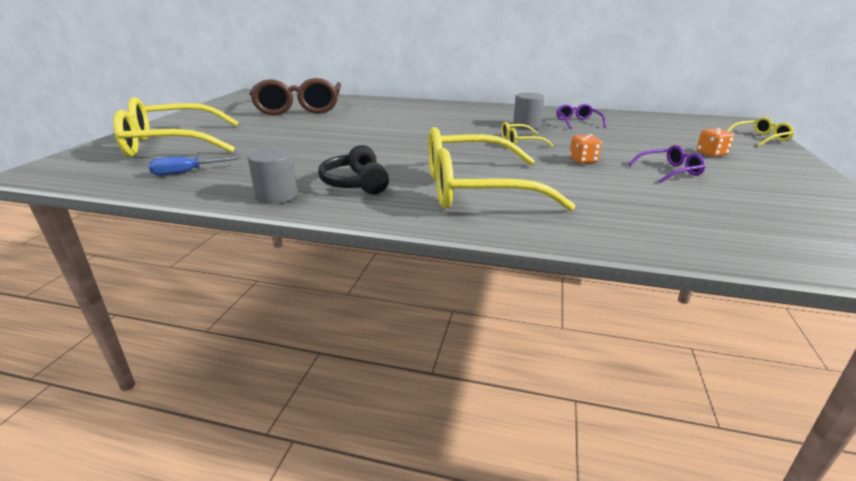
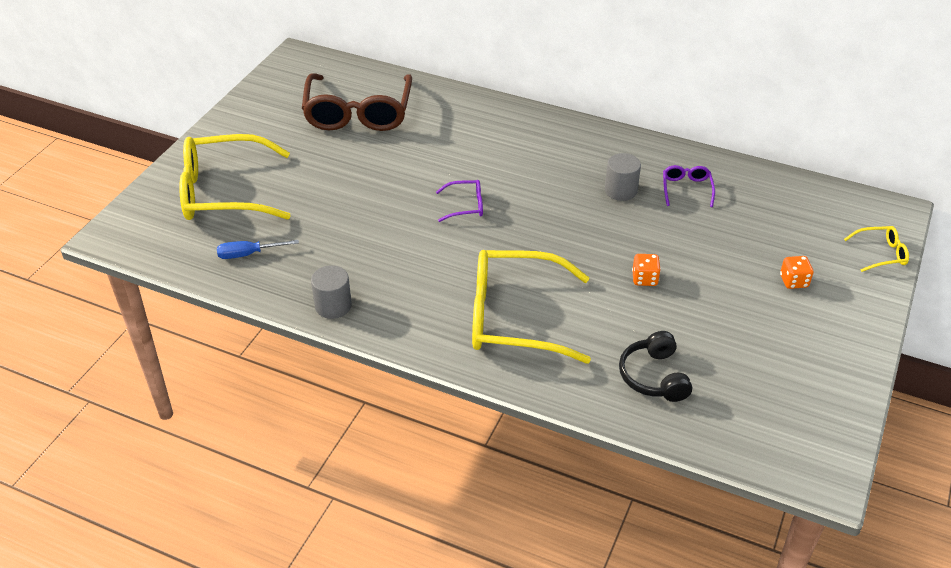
camera: 10 degrees right, 15 degrees up
black headphones [318,145,389,194] -> black headphones moved to [619,331,692,402]
yellow glasses [501,121,553,147] -> none
purple glasses [628,145,706,183] -> purple glasses moved to [436,180,483,222]

